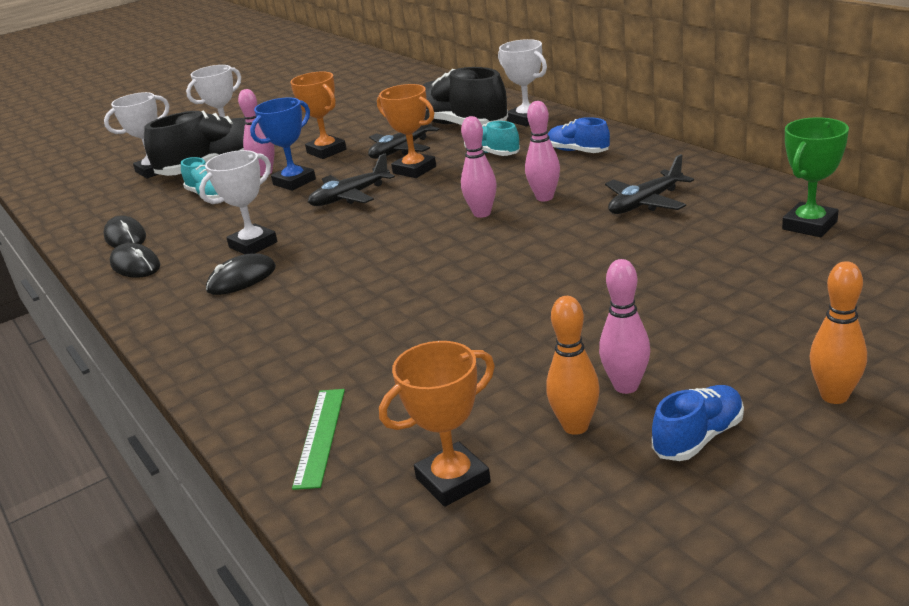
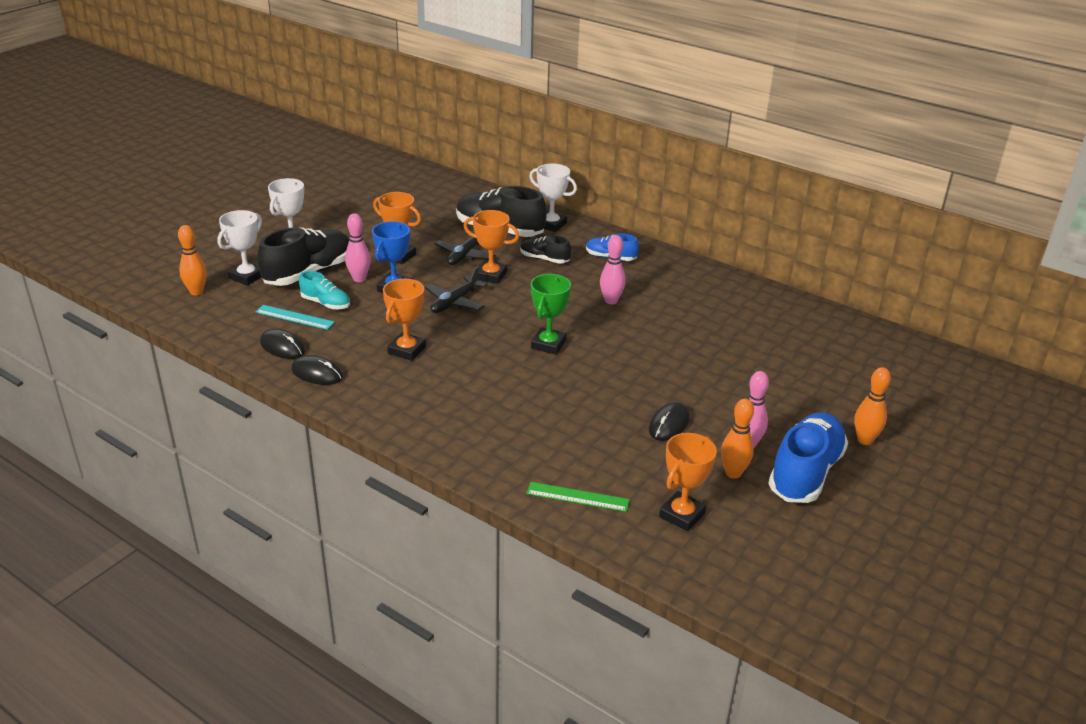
camera: 25 degrees left, 5 degrees up
white trophy [199,150,277,254] -> orange trophy [383,279,426,361]
black mouse [206,253,276,295] -> black mouse moved to [649,402,690,441]
green ruler [292,389,345,490] -> green ruler turned 60 degrees counterclockwise [526,482,630,512]
pink bowling pin [461,116,497,218] -> none
turquoise shoe [464,121,520,156] -> black shoe [520,235,571,264]
black plane [605,154,694,214] -> none
blue shoe [652,385,744,461] -> blue shoe [768,412,848,503], size x1.88
green trophy [782,117,849,237] -> green trophy moved to [531,274,571,355]
none -> orange bowling pin [178,225,207,295]
none -> turquoise ruler [255,305,335,330]

